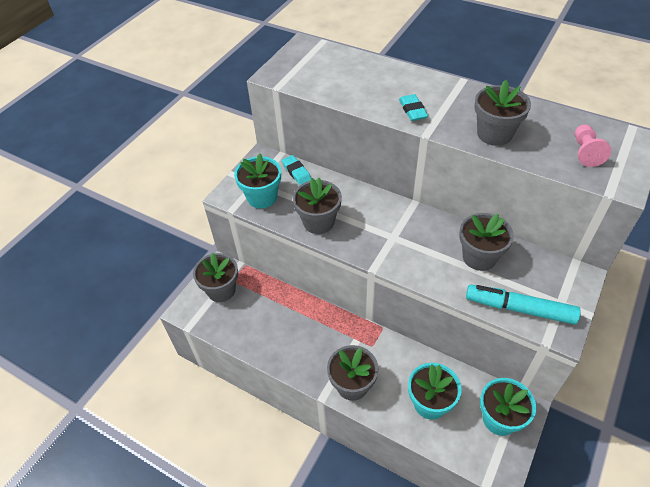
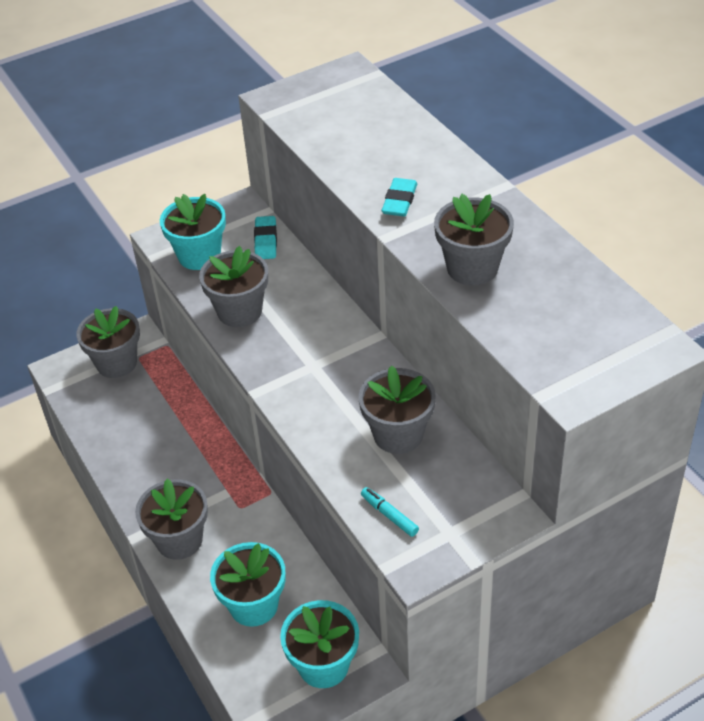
camera: 30 degrees right, 5 degrees down
turquoise marker [466,285,581,325] -> turquoise marker [361,487,419,537], size x0.46
pink pawn [575,124,611,167] -> none

